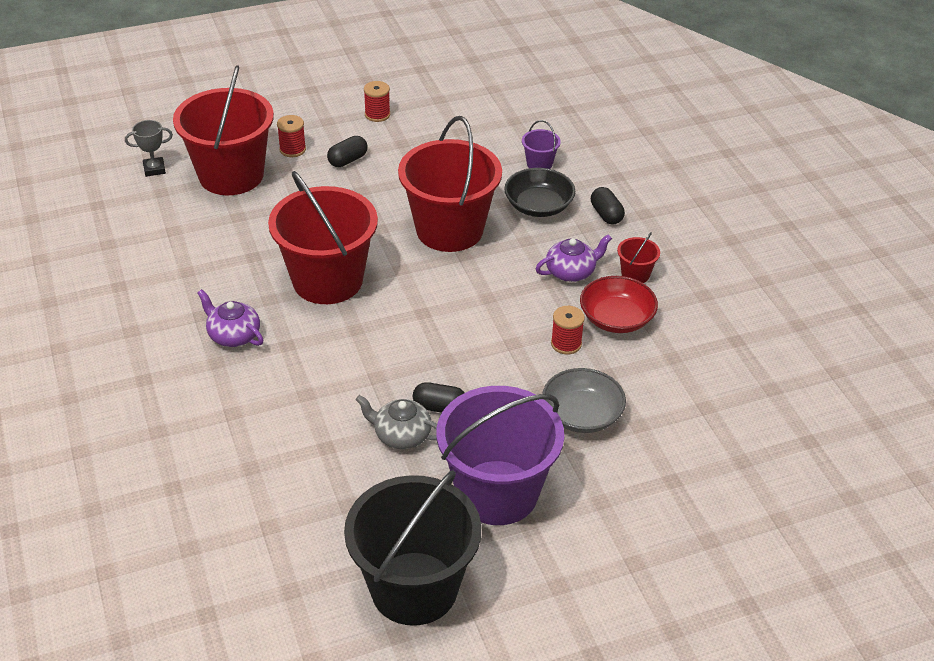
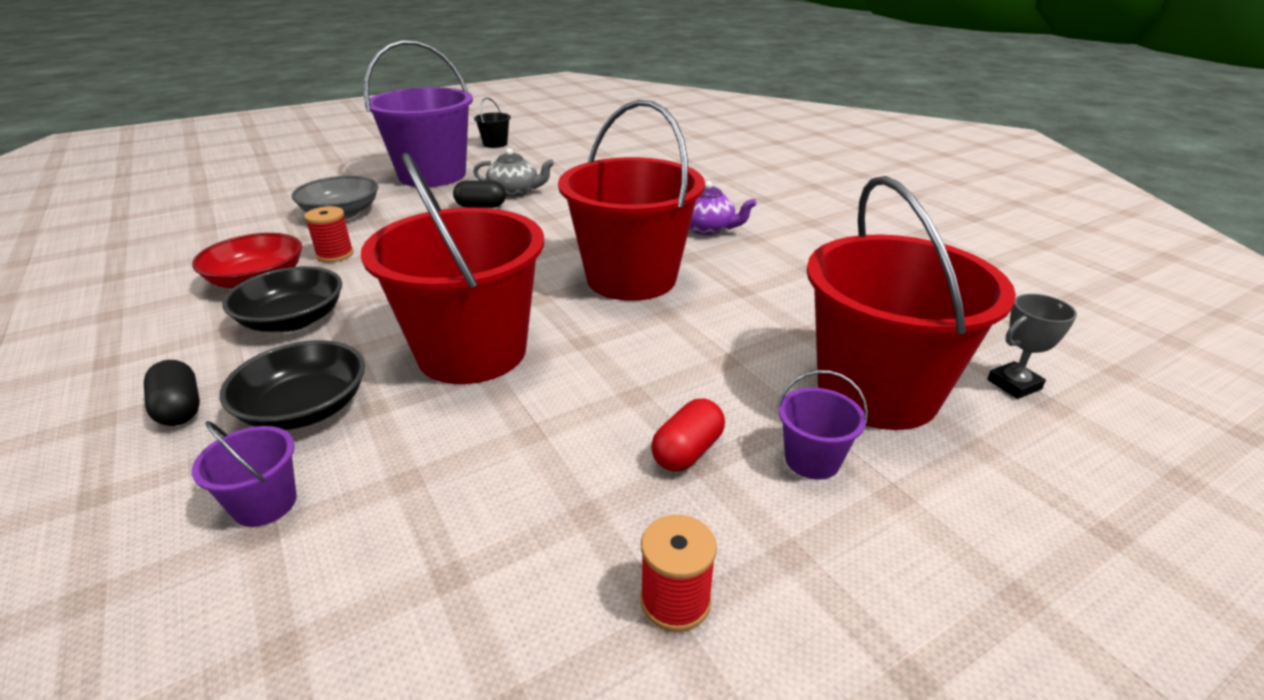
camera: 170 degrees right, 10 degrees down
red spool [277,115,306,157] -> purple bucket [777,370,868,480]
black capsule [327,136,368,167] -> red capsule [651,399,725,472]
black bucket [344,470,481,626] -> black bucket [474,98,511,148], size x0.41
purple teapot [536,234,612,282] -> black bowl [222,266,342,332]
red bucket [617,232,660,283] -> none

